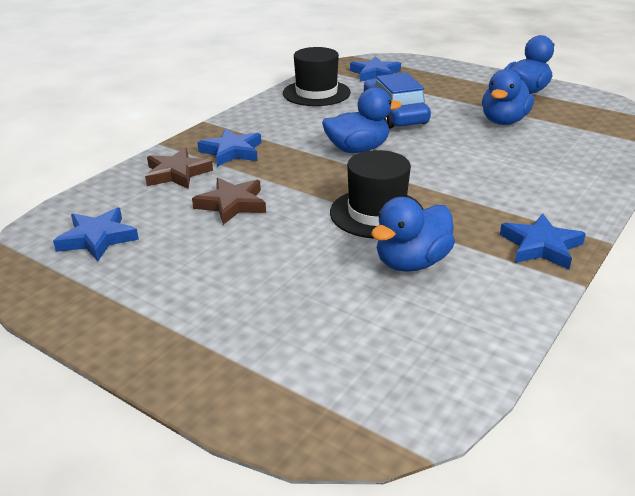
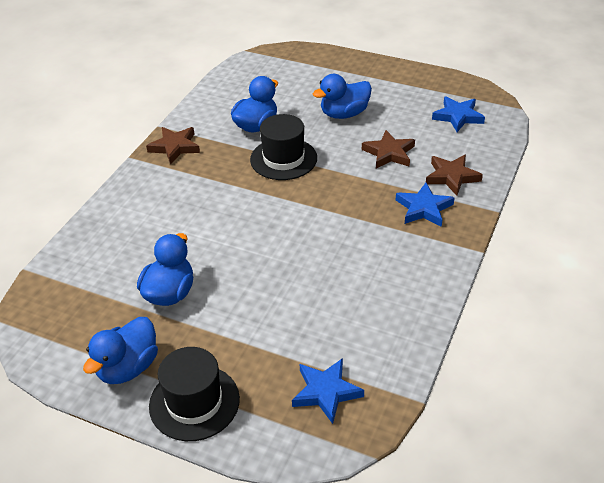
camera: 170 degrees right, 10 degrees up
black hat [283,47,351,106] -> black hat moved to [149,347,240,441]
blue duck [322,87,402,153] -> blue duck moved to [312,74,372,119]
blue car [364,73,431,129] -> none
blue star [500,214,586,269] -> brown star [146,127,200,165]

